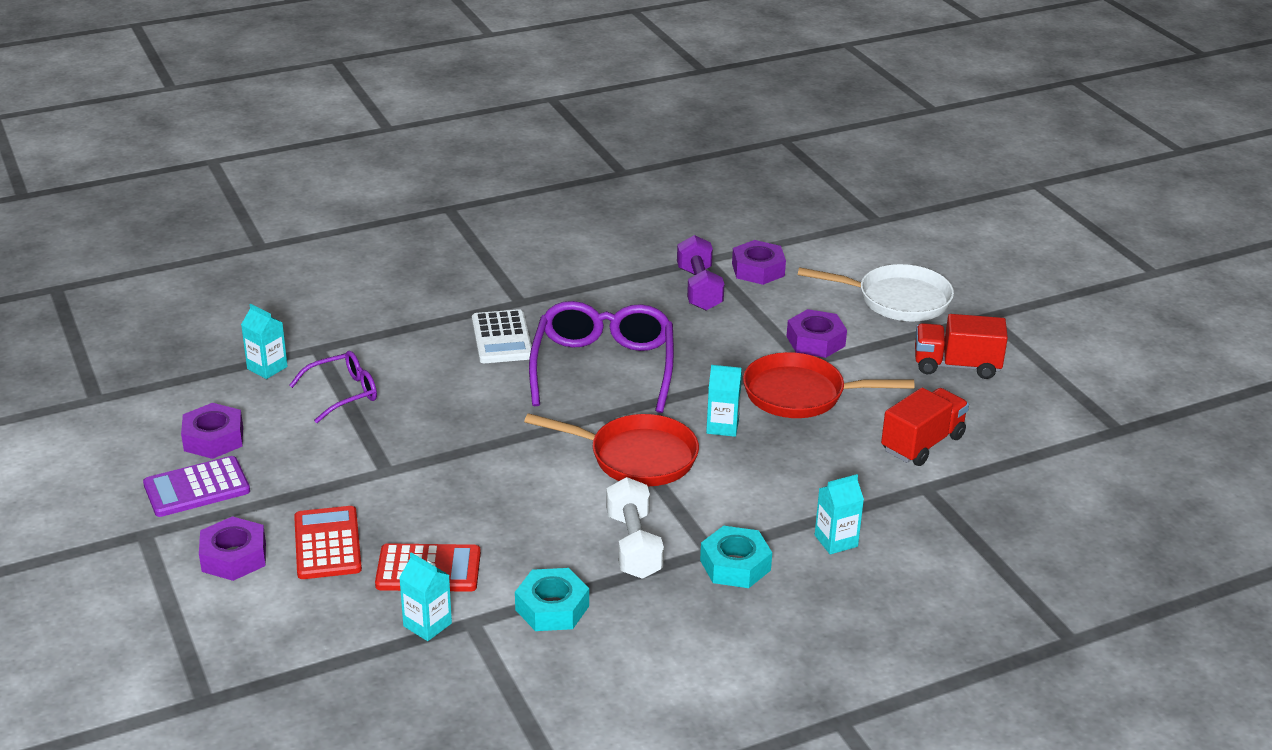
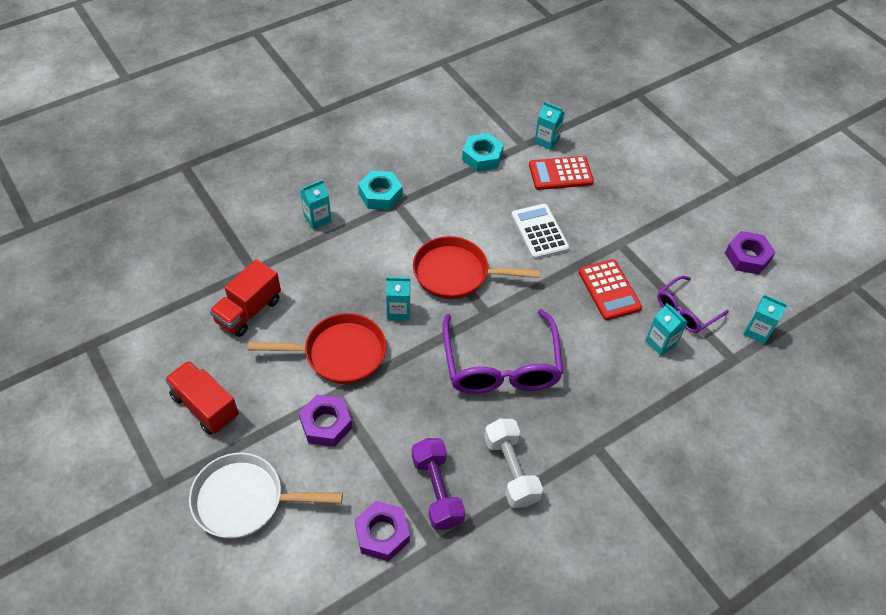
camera: 170 degrees right, 20 degrees up
purple calculator [143,456,250,517] -> none
purple nut [199,516,266,581] -> none
red calculator [294,506,362,579] -> red calculator moved to [579,259,642,320]
white calculator [472,309,532,363] -> white calculator moved to [511,204,569,259]
white dumbbell [606,477,664,579] -> white dumbbell moved to [484,419,543,508]
red truck [915,314,1008,379] -> red truck turned 135 degrees counterclockwise [165,361,239,435]
none -> turquoise carton [645,303,687,356]

